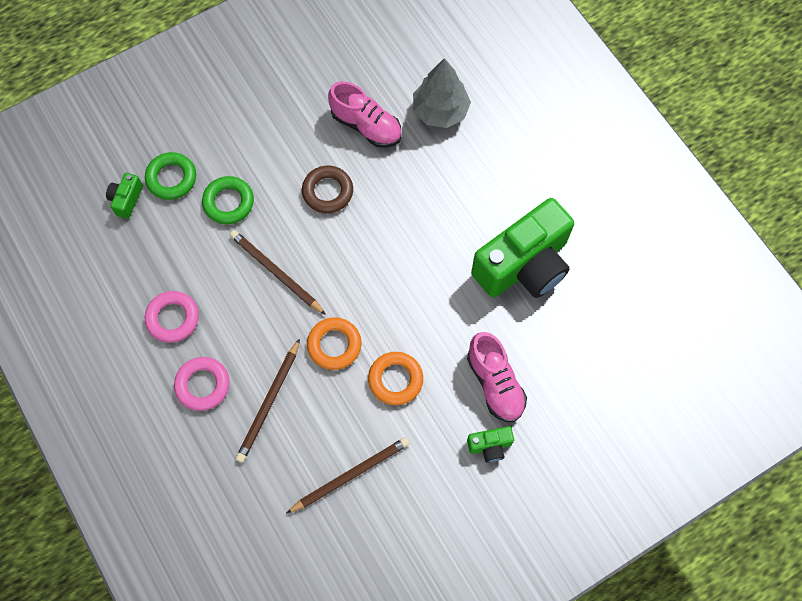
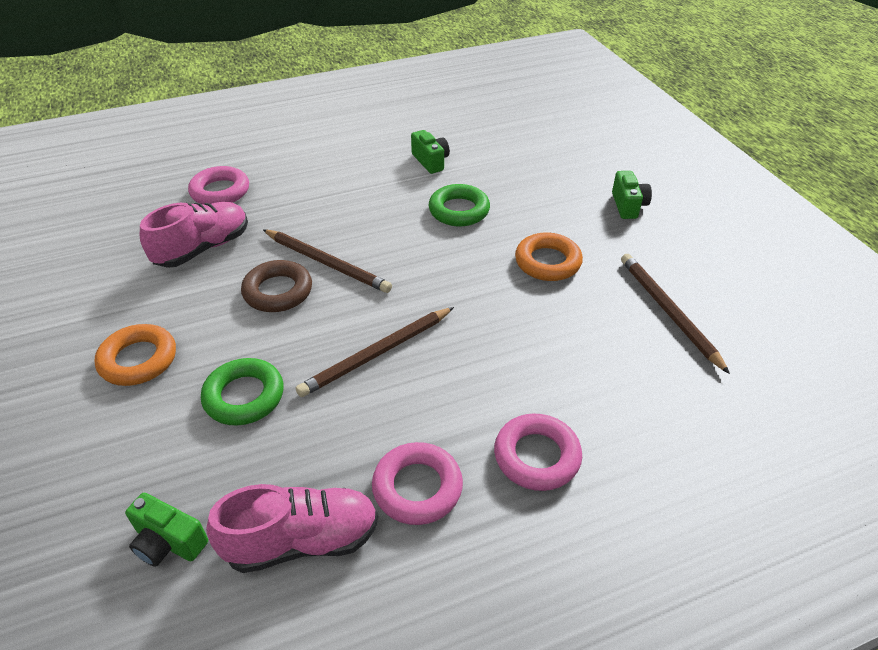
camera: 80 degrees left, 25 degrees down
green ring [145,152,196,200] -> green ring moved to [429,184,490,226]
brown pencil [236,338,300,463] -> brown pencil moved to [263,229,392,293]
orange ring [307,317,362,370] -> orange ring moved to [95,324,176,386]
grey tree [413,58,471,128] -> pink ring [188,166,249,205]
pink shoe [467,332,527,422] -> pink shoe moved to [206,484,378,573]
green camera [471,198,574,298] -> green camera [411,130,450,174], size x0.41

